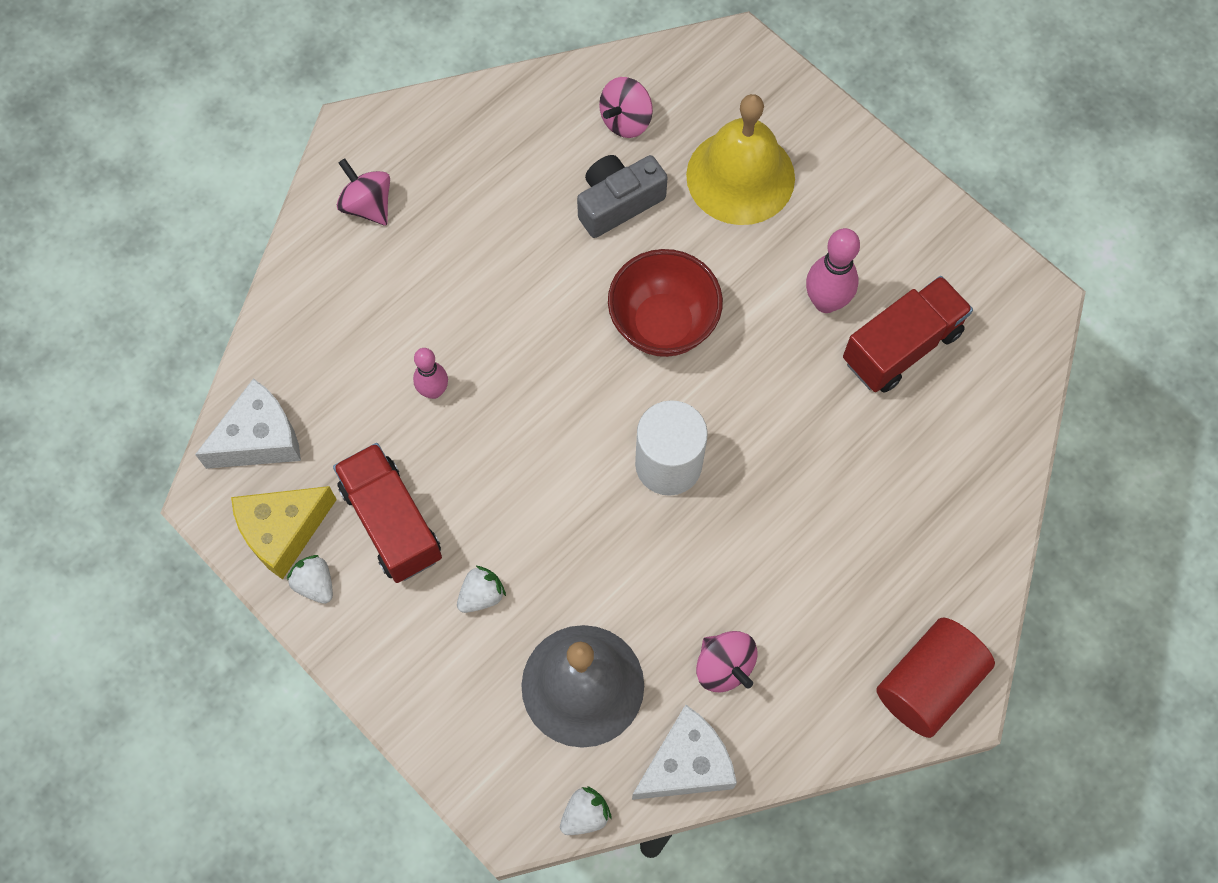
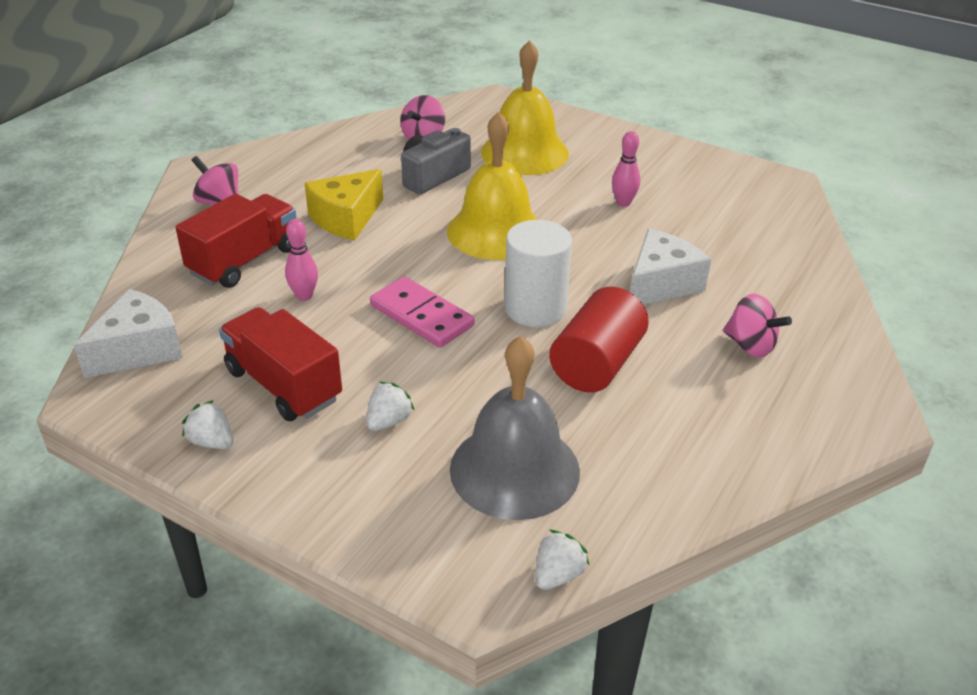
camera: 15 degrees left, 30 degrees down
yellow cheese [231,486,337,580] -> yellow cheese moved to [304,169,383,240]
red bowl [608,249,723,357] -> yellow bell [447,112,539,260]
white cheese [632,704,737,800] -> white cheese moved to [630,229,711,305]
pink spinning top [696,631,757,692] -> pink spinning top moved to [723,294,792,358]
pink bowling pin [806,228,860,313] -> pink bowling pin [612,131,640,207], size x0.66
red truck [843,276,973,393] -> red truck moved to [175,193,296,288]
red cylinder [876,618,995,738] -> red cylinder moved to [549,287,649,393]
none -> pink domino [370,276,474,348]

